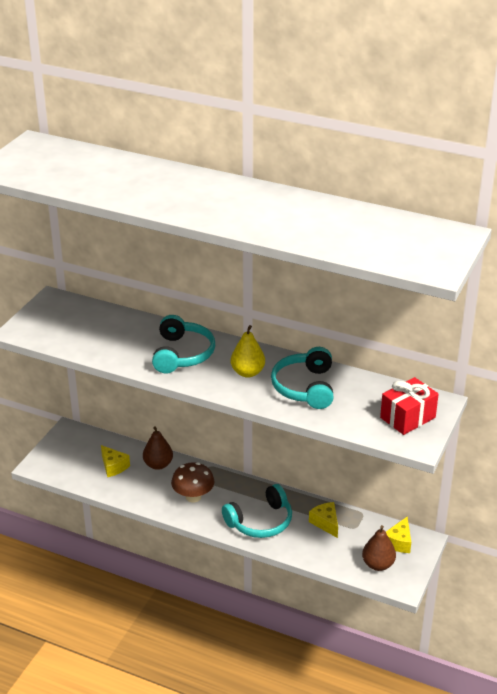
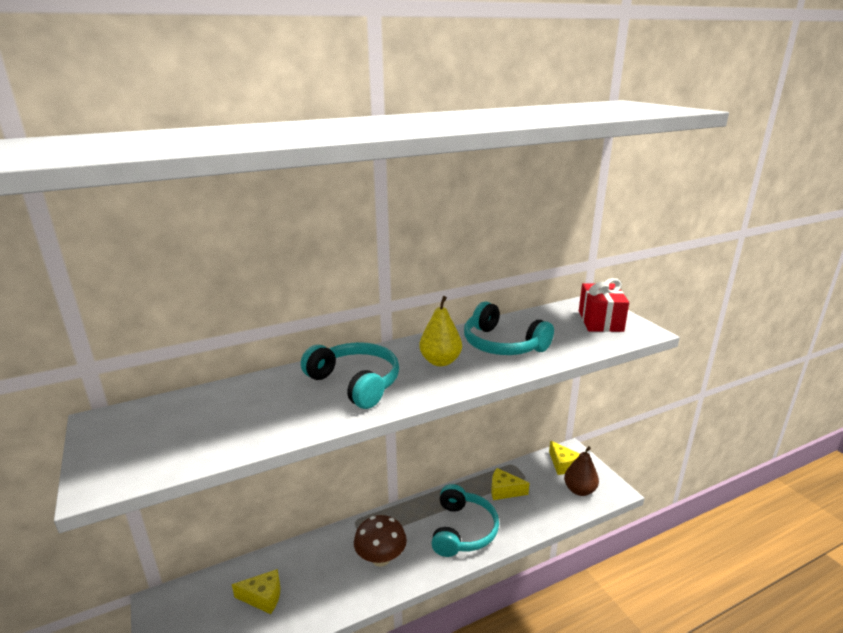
camera: 50 degrees left, 10 degrees down
brown pear [143,426,173,470] -> none

